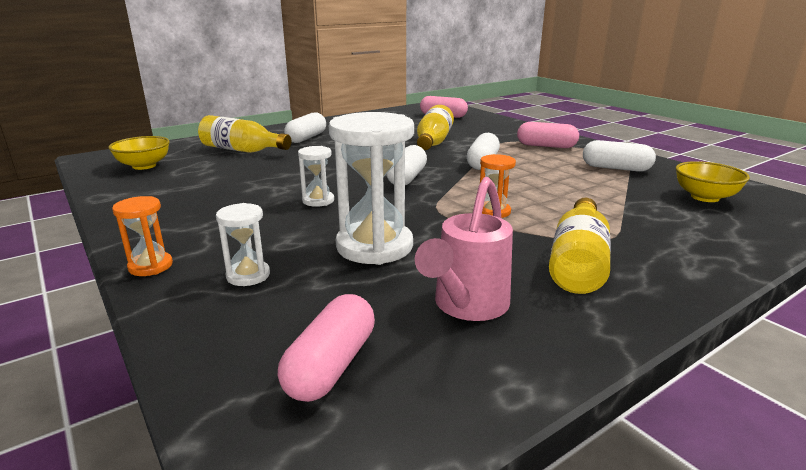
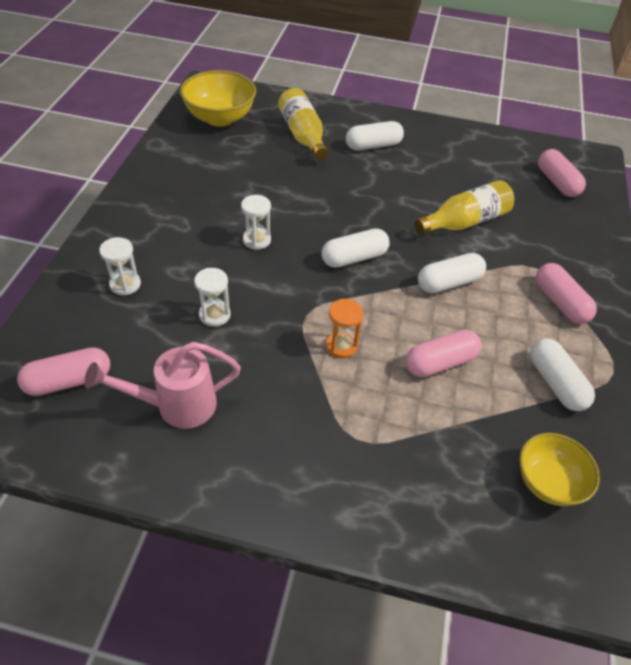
camera: 45 degrees right, 25 degrees up
yellow bowl [108,136,170,170] -> yellow bowl [180,70,256,127], size x1.52
orange hourglass [112,196,173,276] -> none
white hourglass [329,112,414,265] -> white hourglass [194,268,231,327], size x0.50
yellow bottle [549,198,611,294] -> none
none -> pink capsule [406,330,482,378]

